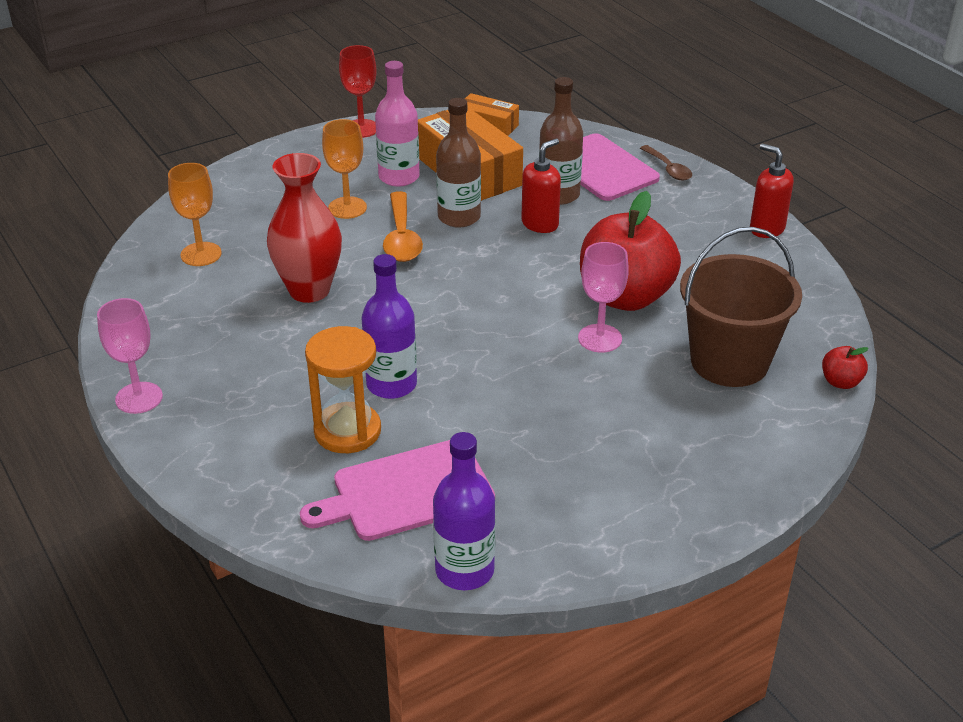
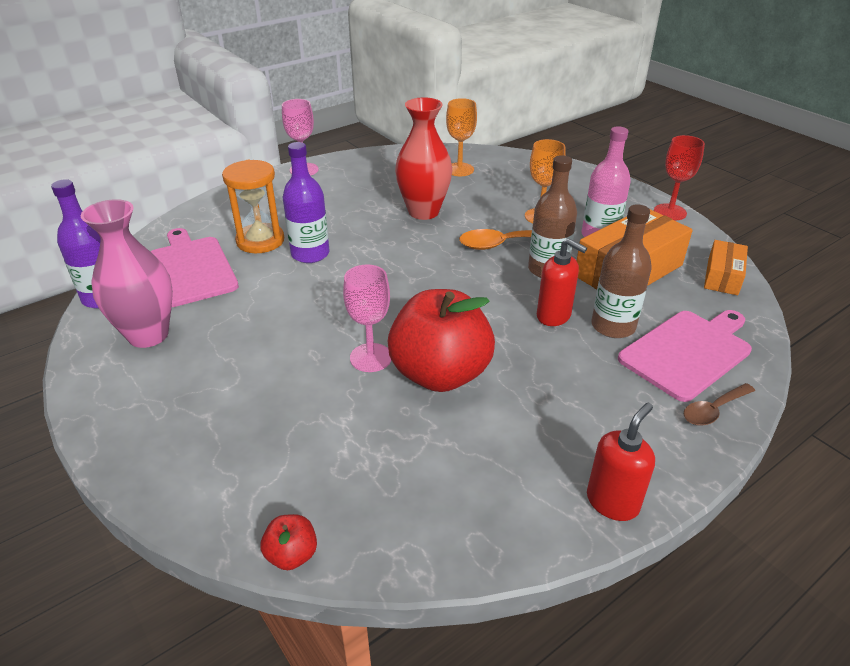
camera: 85 degrees right, 0 degrees up
brown bucket [680,227,802,387] -> none
none -> pink vase [81,199,173,348]

